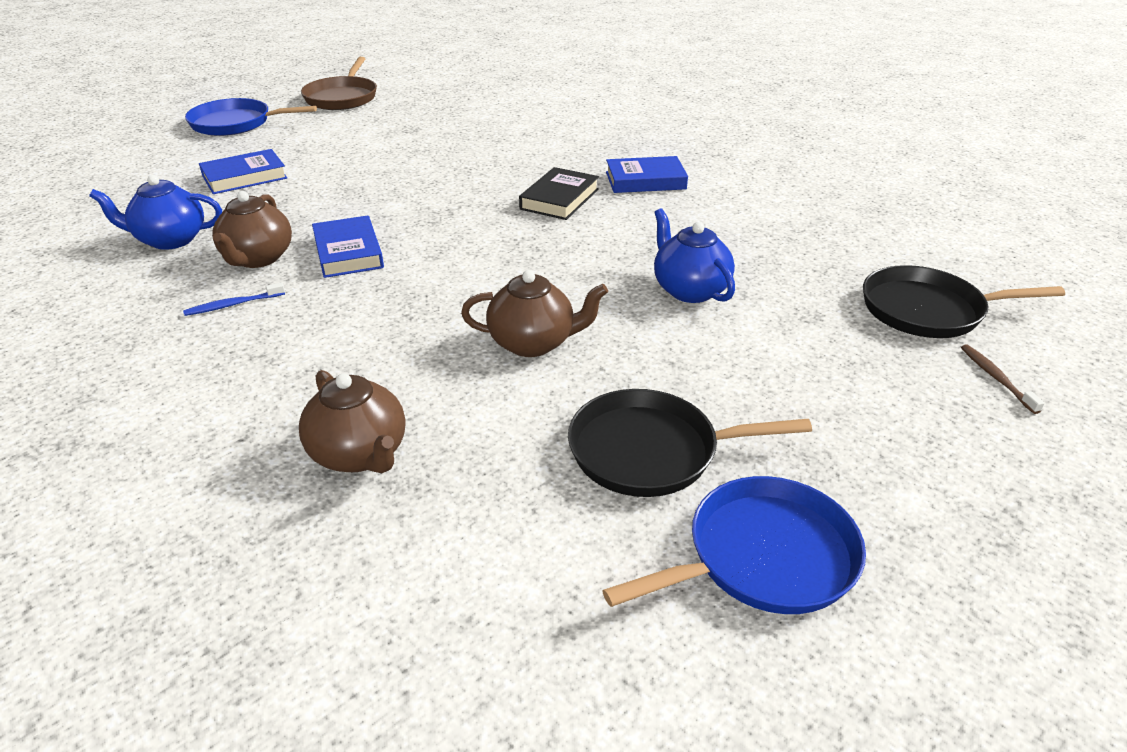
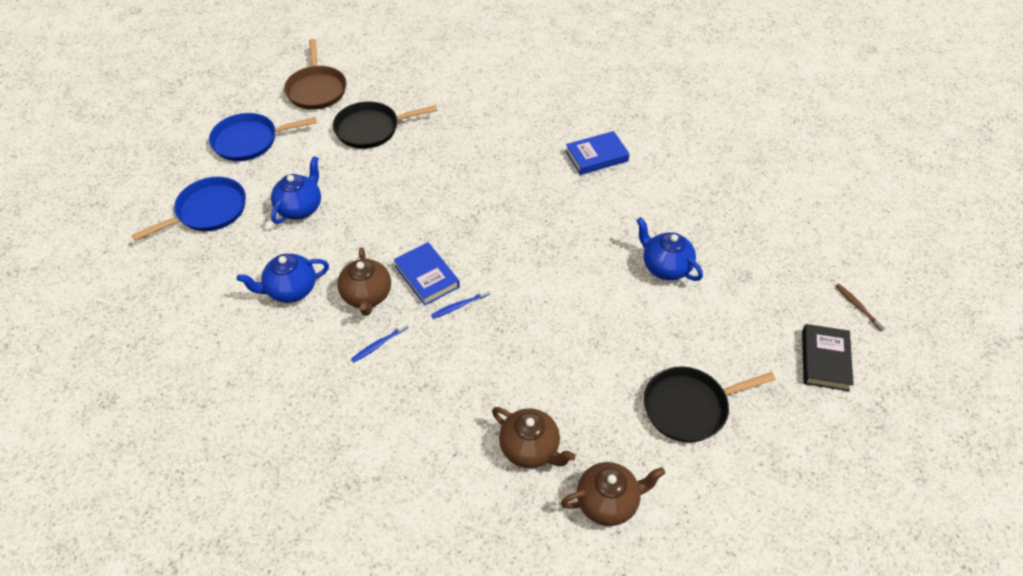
camera: 15 degrees left, 15 degrees up
blue book [199,149,287,194] -> blue teapot [271,156,321,224]
brown teapot [461,270,608,357] -> brown teapot moved to [561,462,665,526]
black book [519,167,599,220] -> black book moved to [802,324,854,391]
blue pan [602,476,866,614] -> blue pan moved to [132,177,246,241]
black pan [863,265,1065,338] -> black pan moved to [333,101,437,149]
none -> blue toothbrush [431,288,490,319]

